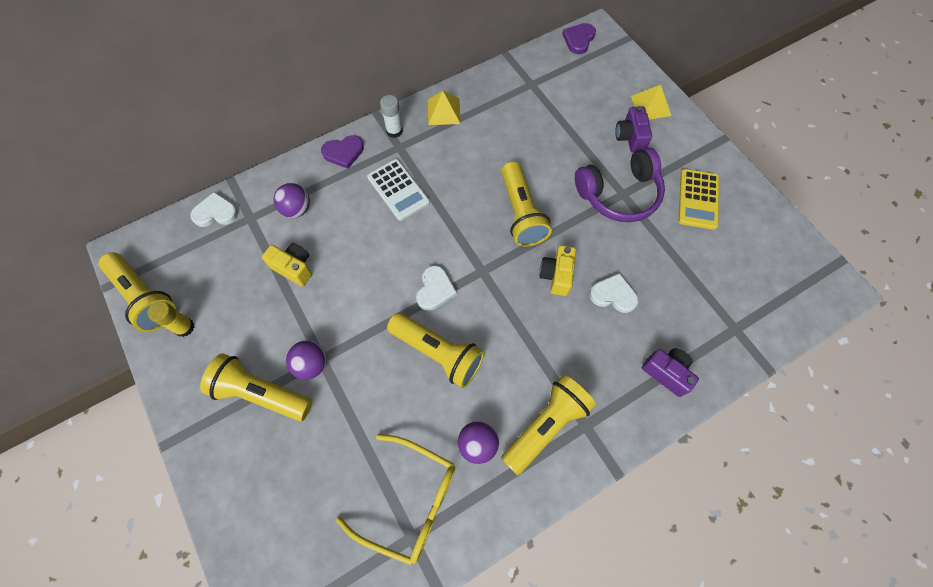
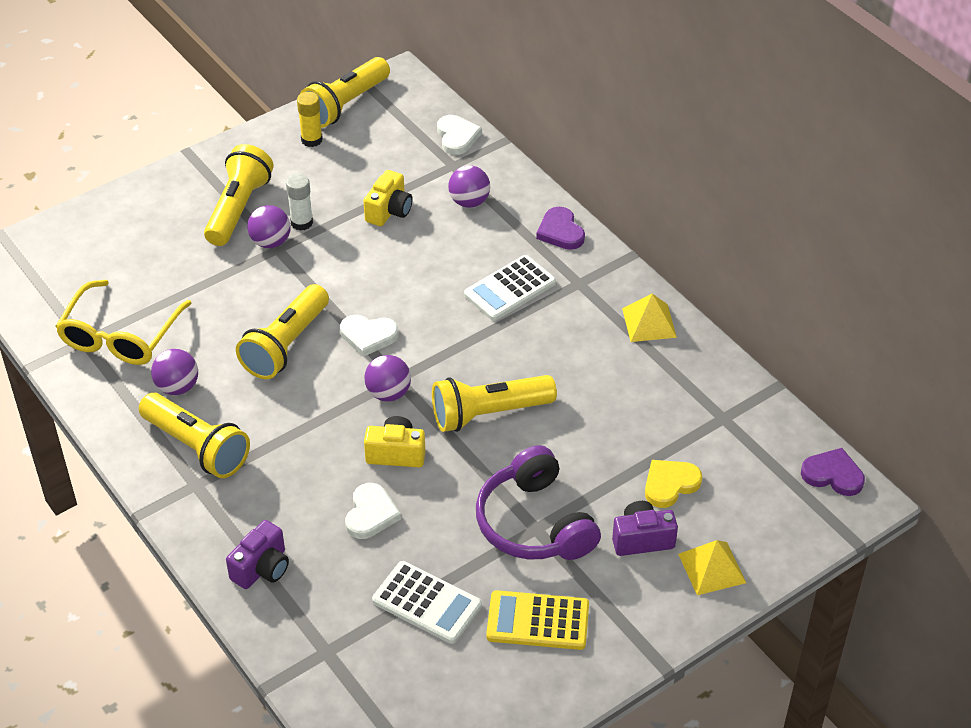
camera: 85 degrees right, 20 degrees down
white glue stick [380,95,403,138] -> white glue stick moved to [286,174,313,231]
none -> purple ball [364,355,411,402]
none -> white calculator [372,561,482,644]
none -> yellow heart [645,460,702,508]

